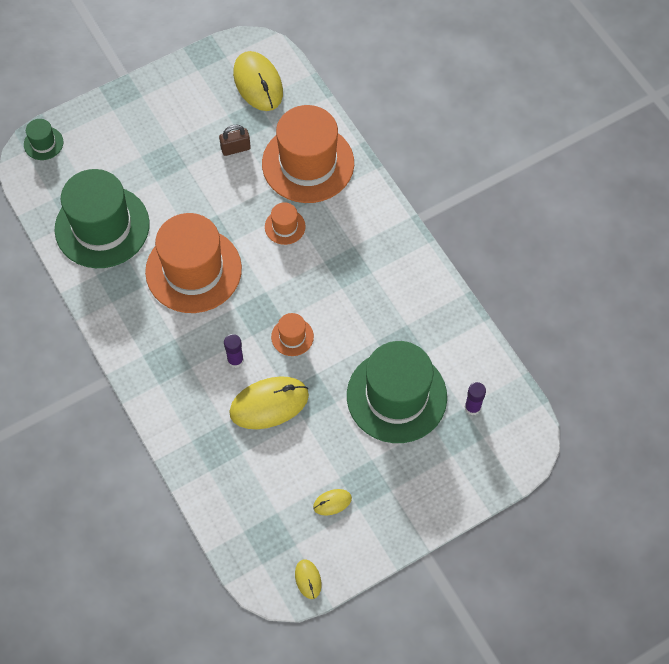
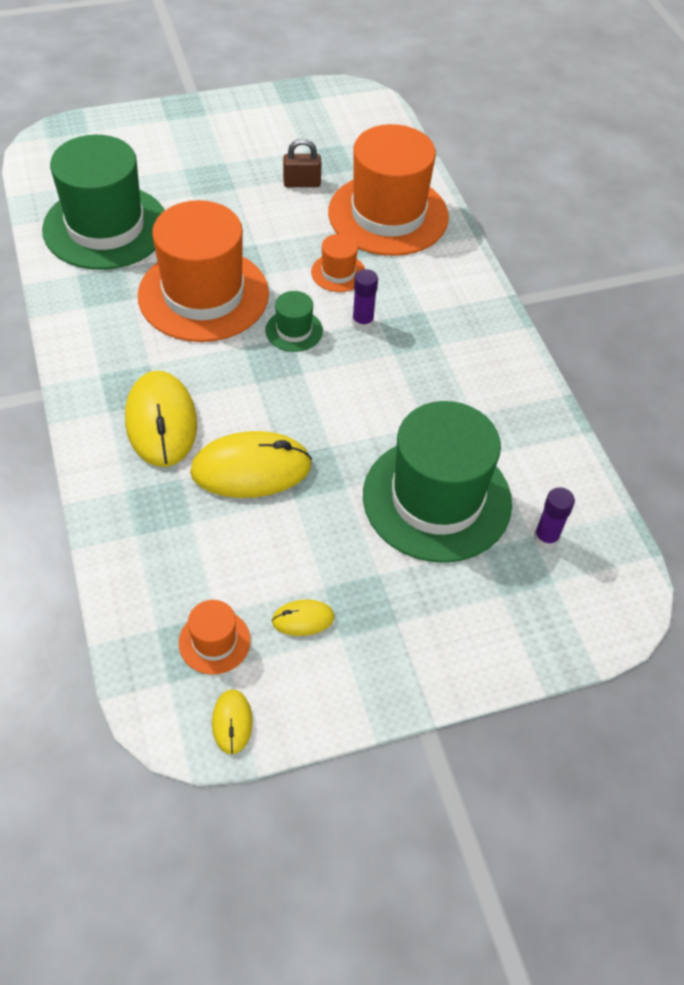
camera: 10 degrees right, 10 degrees down
green hat [24,119,64,160] -> green hat moved to [265,291,323,352]
purple glue stick [224,334,244,368] -> purple glue stick moved to [352,269,378,330]
yellow mouse [233,51,283,111] -> yellow mouse moved to [125,371,197,467]
orange hat [271,313,314,356] -> orange hat moved to [179,600,251,675]

